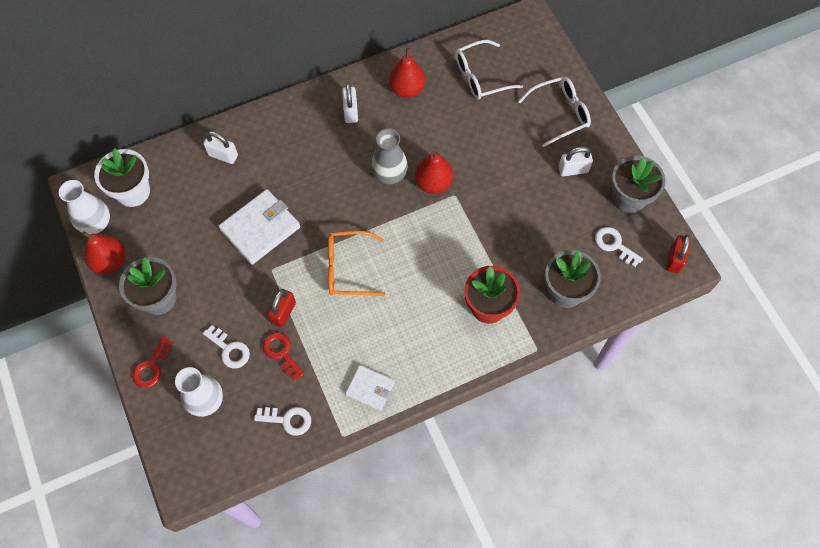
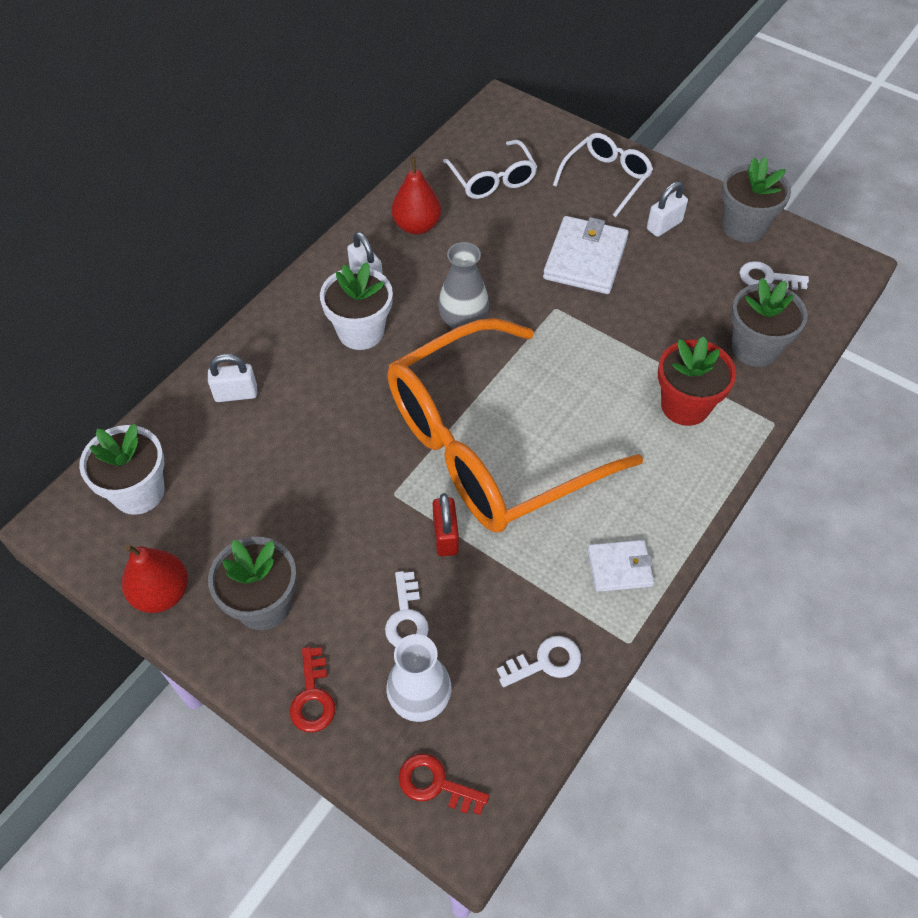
camera: 30 degrees left, 10 degrees down
white vase [59,180,110,234] -> none
white key [203,325,250,368] -> white key turned 75 degrees clockwise [385,571,429,647]
white wallet [219,189,300,265] -> white wallet moved to [543,216,629,294]
red key [263,332,305,380] -> red key moved to [398,754,489,815]
orange glasses [328,231,385,296] -> orange glasses [387,318,643,533], size x2.24
red pear [415,151,454,194] -> none
white glasses [455,40,523,100] -> white glasses turned 60 degrees counterclockwise [443,140,537,199]
red padlock [666,234,691,274] -> none
none -> white flower pot [320,262,393,350]

